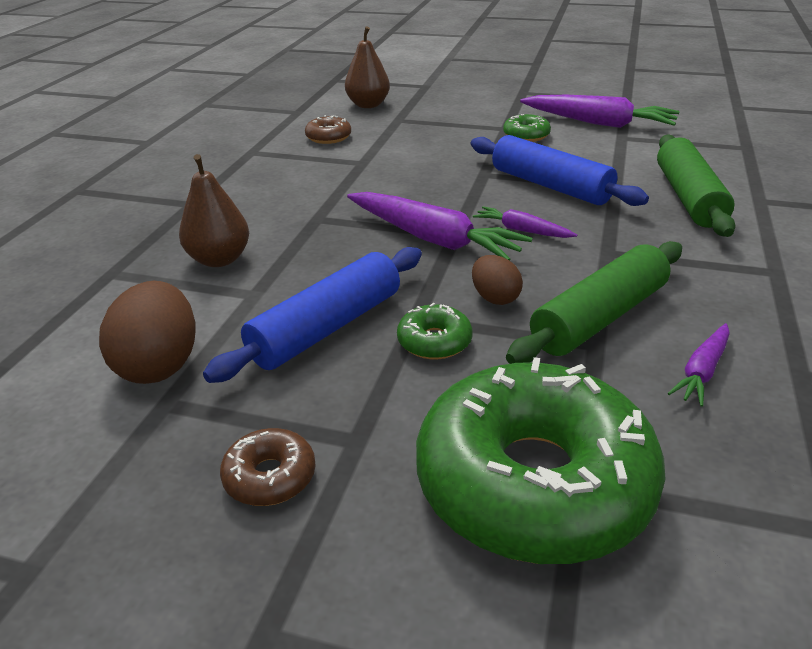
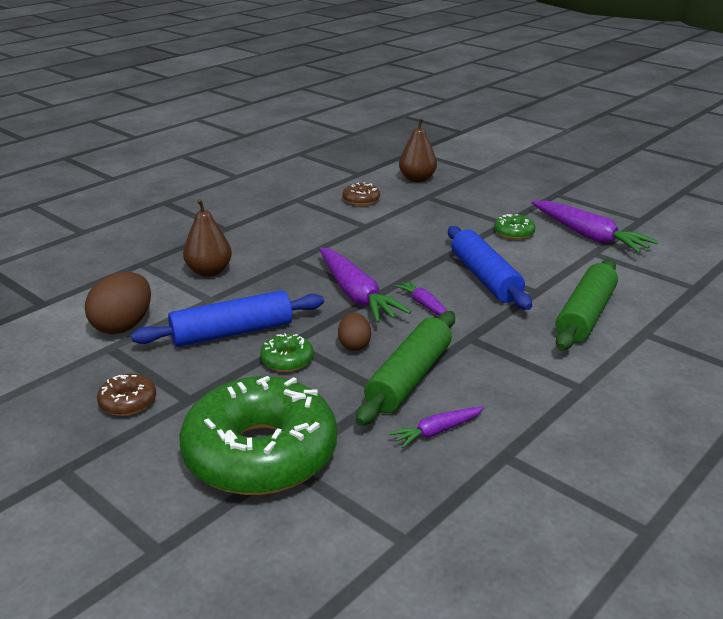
camera: 25 degrees right, 5 degrees down
green rolling pin [506,241,682,364] -> green rolling pin turned 45 degrees counterclockwise [356,311,455,426]

